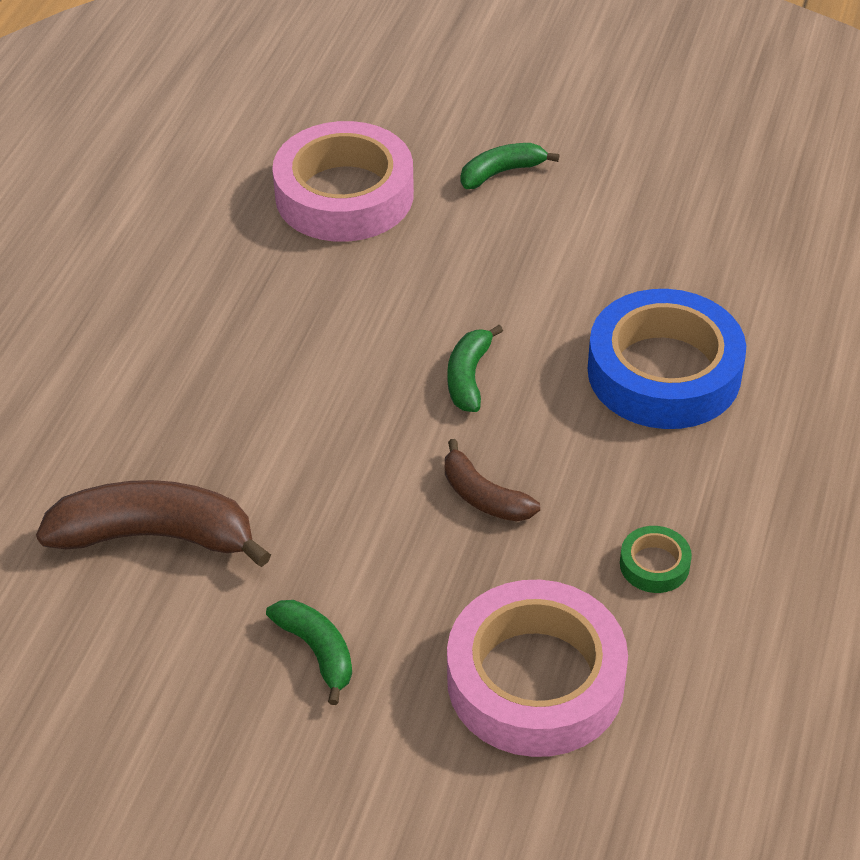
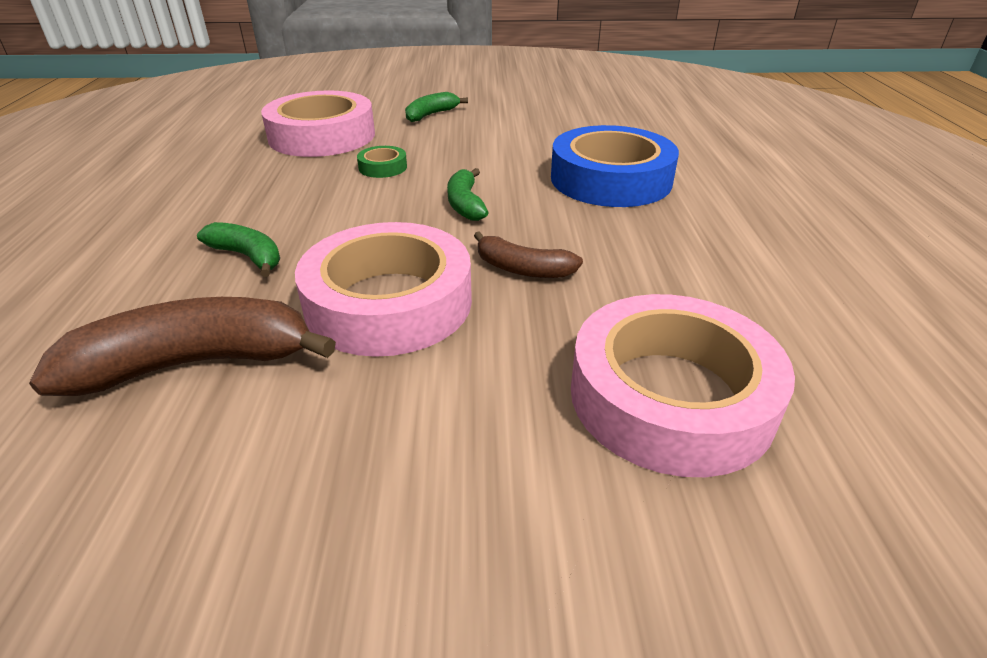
camera: 20 degrees left, 10 degrees down
green banana [266,600,352,705] -> green banana moved to [197,222,280,277]
green tape [620,526,692,593] -> green tape moved to [357,146,407,178]
none -> pink tape [295,222,472,357]

